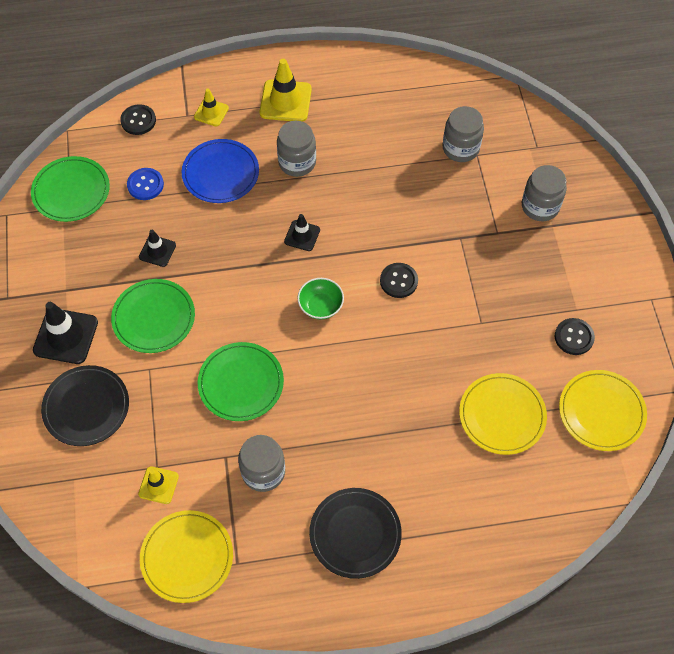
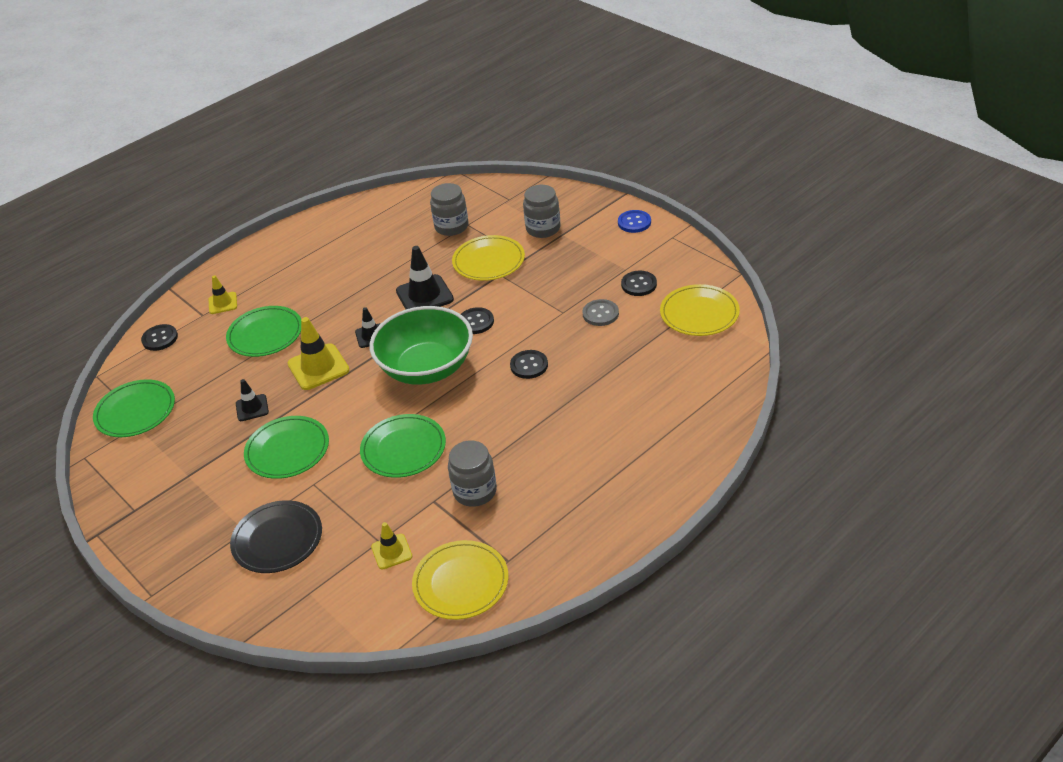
camera: 30 degrees left, 20 degrees down
black traffic cone [33,302,98,364] -> black traffic cone moved to [396,246,454,309]
blue button [127,168,164,200] -> blue button moved to [618,210,651,233]
blue plate [182,139,259,203] -> green plate [226,306,301,357]
yellow traffic cone [260,59,312,122] -> yellow traffic cone moved to [288,317,349,390]
grey jar [277,121,316,177] -> none
green bowl [298,278,344,319] -> green bowl [370,306,473,385], size x2.28
black plate [309,488,402,579] -> none
yellow plate [459,373,547,455] -> yellow plate moved to [452,235,525,281]
none -> black button [510,350,548,379]
none -> grey button [582,299,619,326]

